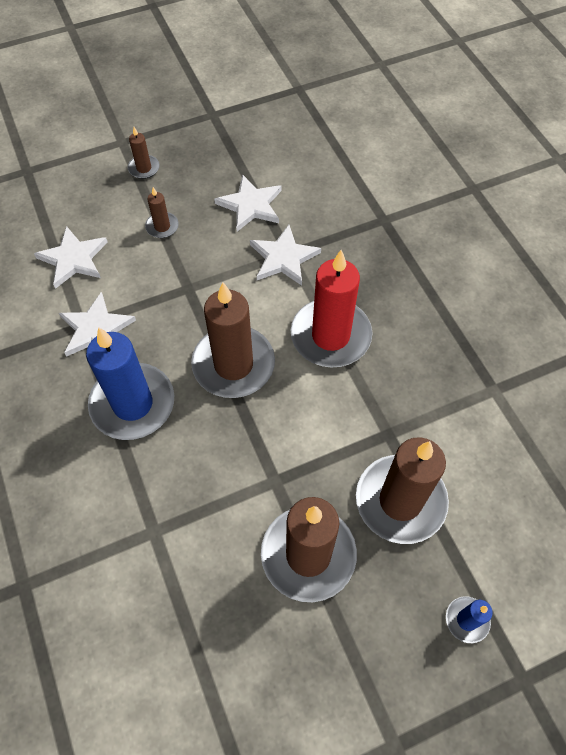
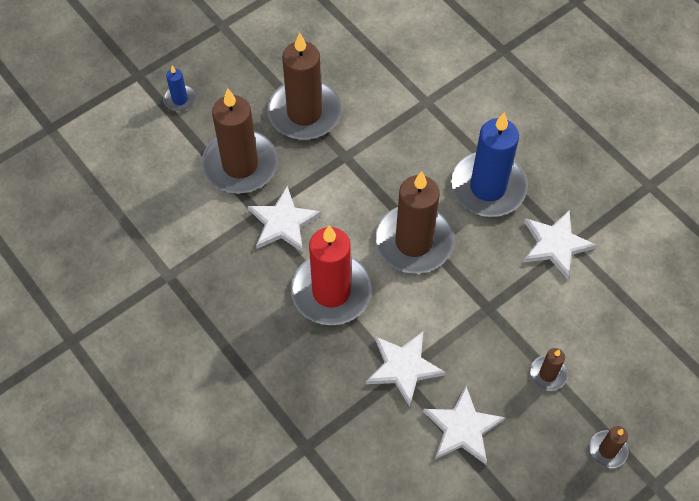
camera: 165 degrees right, 0 degrees up
white star [34,226,108,289] -> white star moved to [248,186,321,252]

